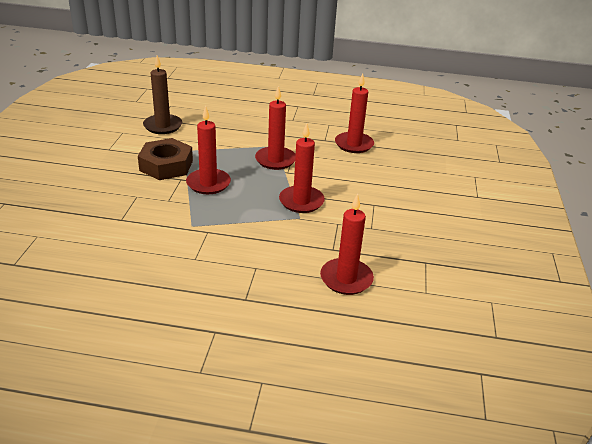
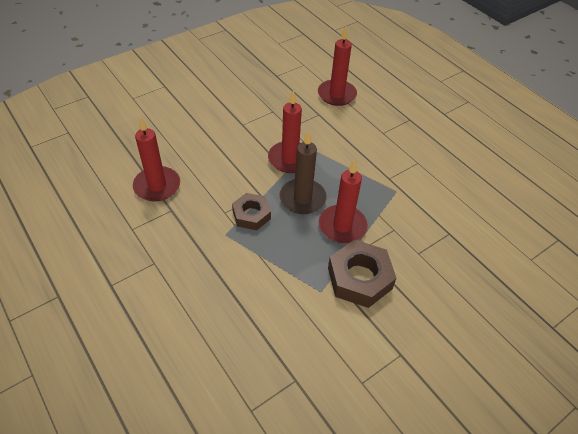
camera: 135 degrees left, 15 degrees up
brown candle [143,56,182,134] -> brown candle moved to [279,130,327,214]
red candle [255,86,296,170] -> brown nut [232,193,271,230]

